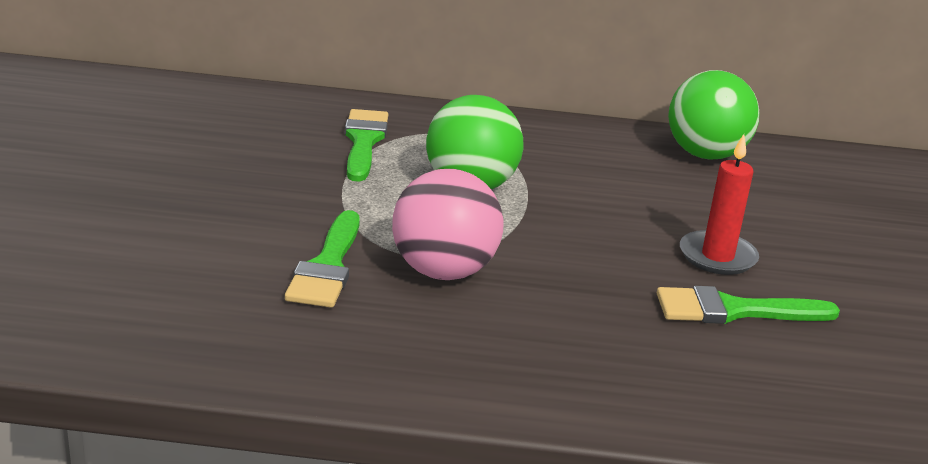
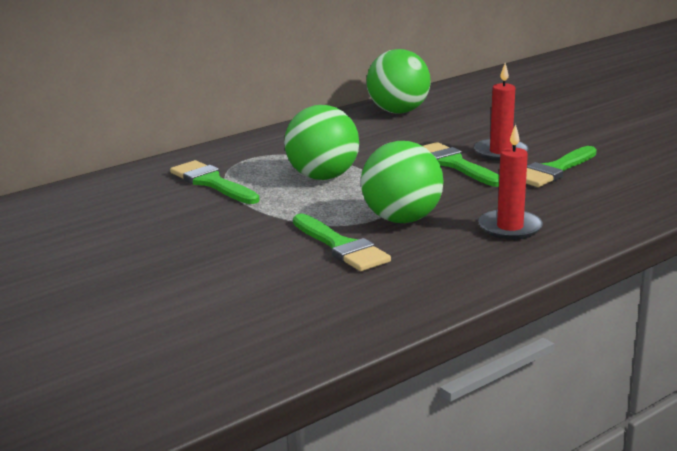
camera: 40 degrees left, 5 degrees down
pink ball [392,169,503,280] -> green ball [361,141,443,223]
none -> green brush [423,142,499,187]
none -> red candle [478,124,543,240]

